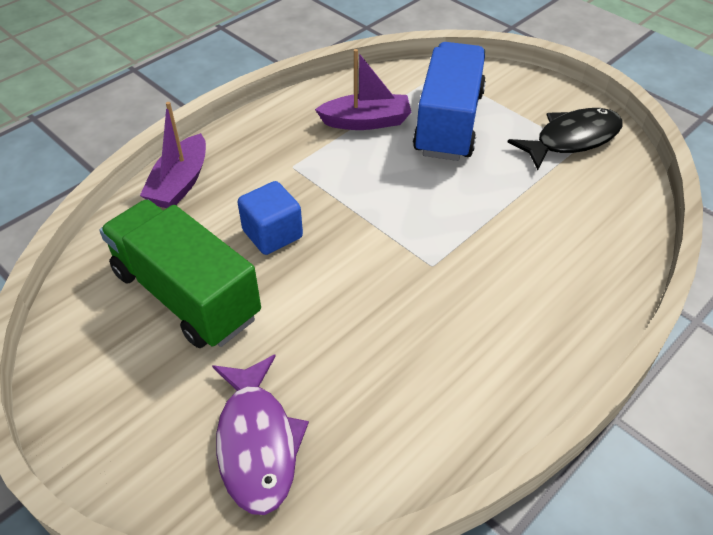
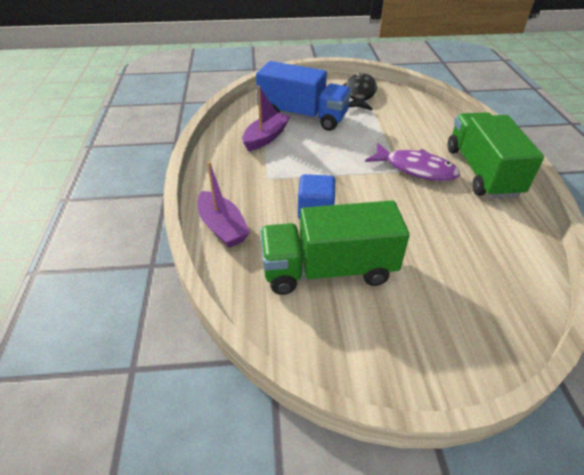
camera: 50 degrees left, 5 degrees down
purple fish [212,354,309,515] -> purple fish moved to [365,143,460,181]
blue truck [413,42,486,161] -> blue truck turned 150 degrees clockwise [256,61,352,131]
none -> green truck [448,112,544,199]

